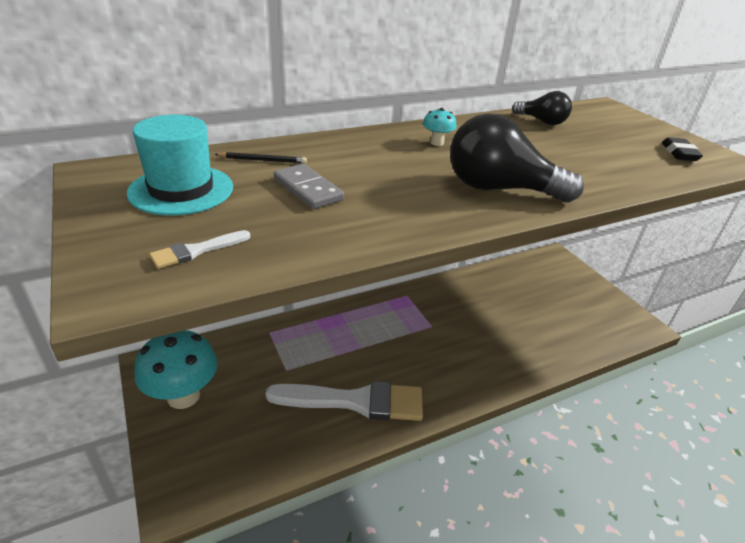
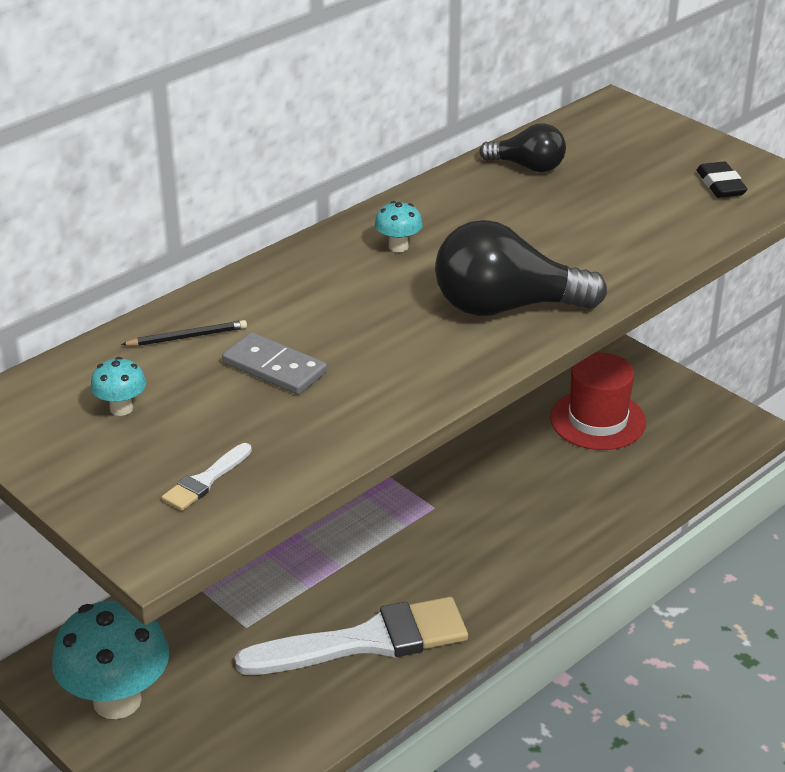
camera: 15 degrees left, 0 degrees up
turquoise hat [127,115,233,216] -> turquoise mushroom [90,357,146,416]
none -> red hat [550,352,646,450]

